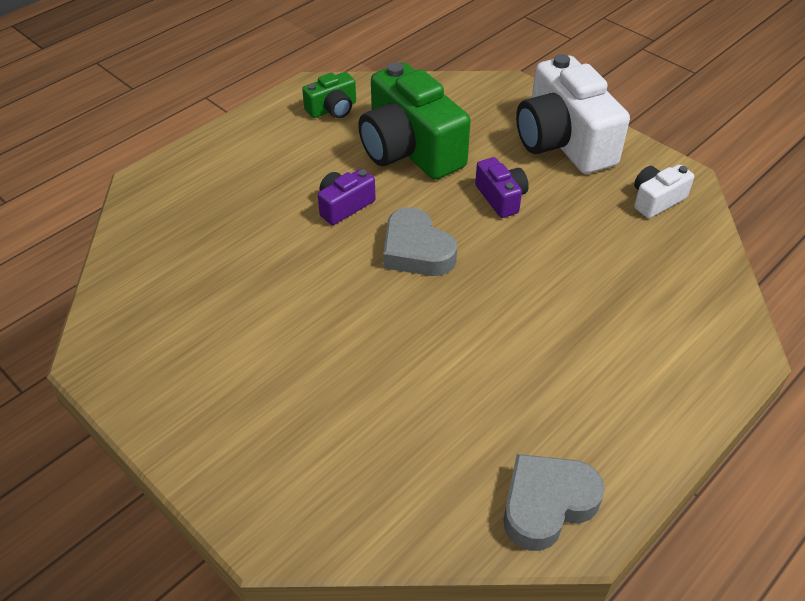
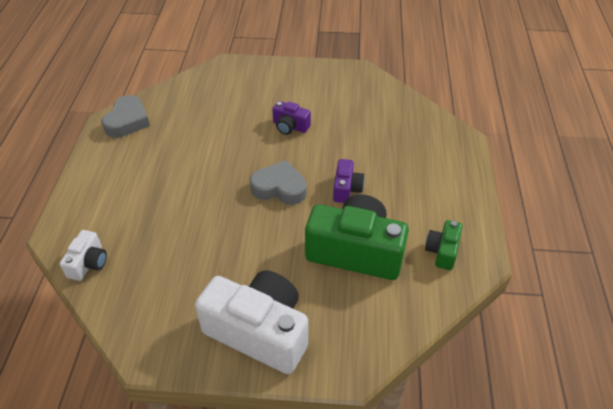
camera: 140 degrees right, 0 degrees up
purple camera [475,157,529,218] -> purple camera moved to [272,101,311,135]
white camera [634,164,694,218] -> white camera moved to [60,230,107,281]

